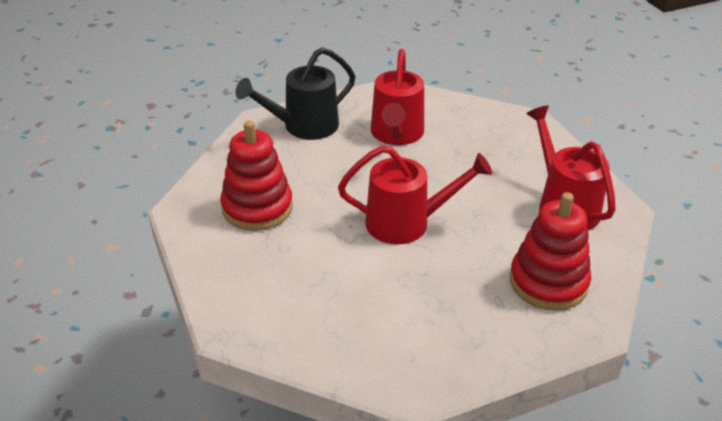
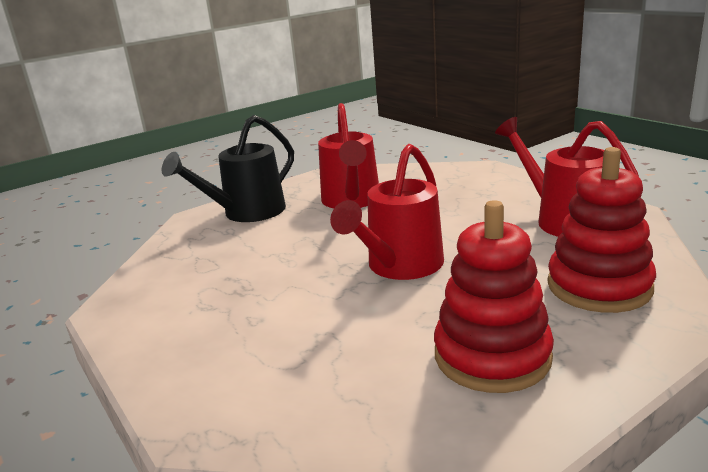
camera: 10 degrees left, 15 degrees down
red stacking toy [220,121,293,231] -> red stacking toy moved to [434,200,554,393]
red watering can [338,145,492,244] -> red watering can turned 135 degrees clockwise [330,144,444,280]

